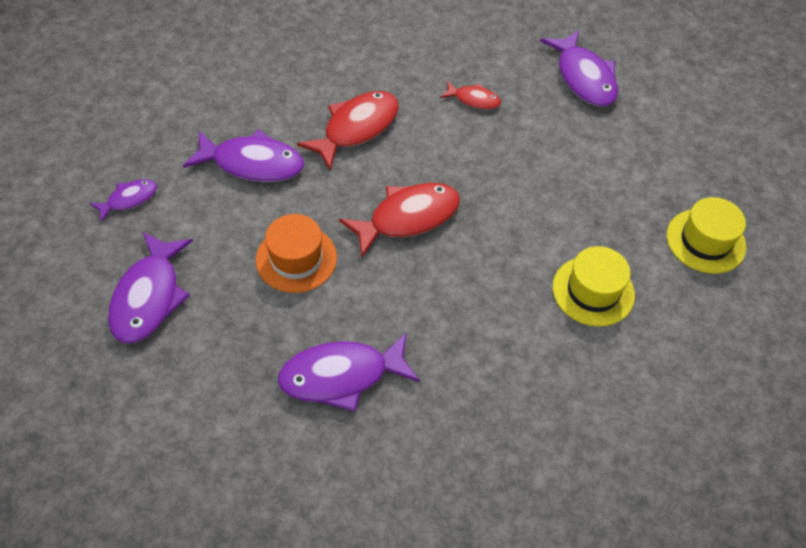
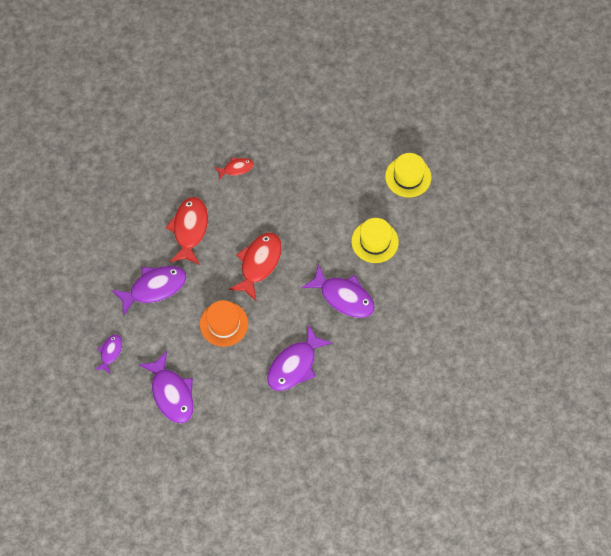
camera: 35 degrees left, 10 degrees up
purple fish [540,30,618,107] -> purple fish moved to [302,264,375,318]

